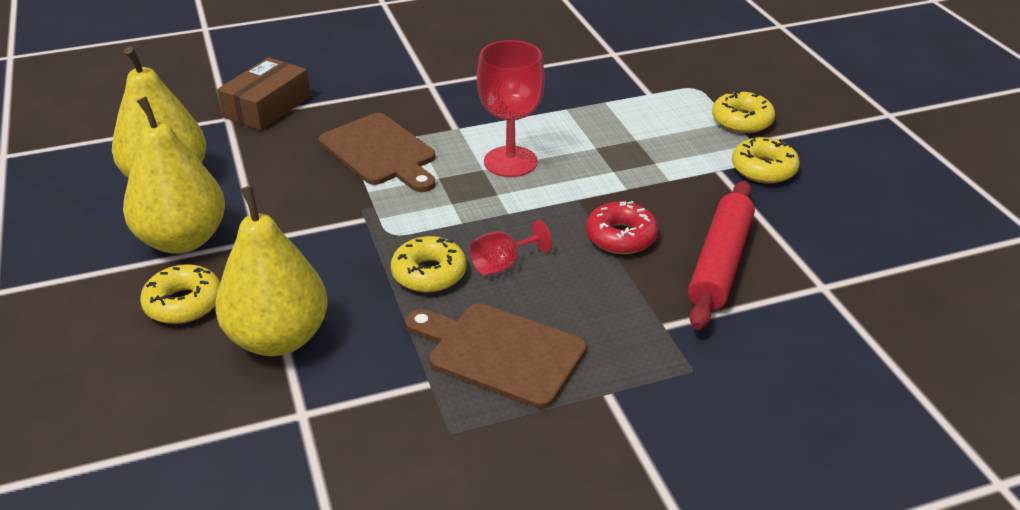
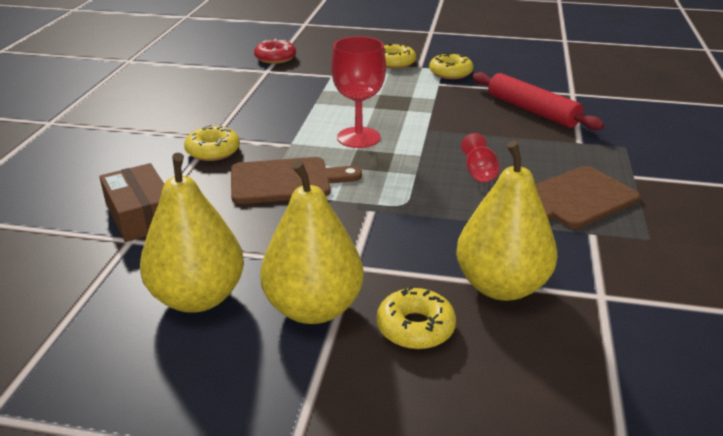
camera: 60 degrees left, 5 degrees down
yellow donut [391,236,467,293] -> yellow donut moved to [184,125,240,161]
red donut [586,201,658,254] -> red donut moved to [254,39,296,64]

